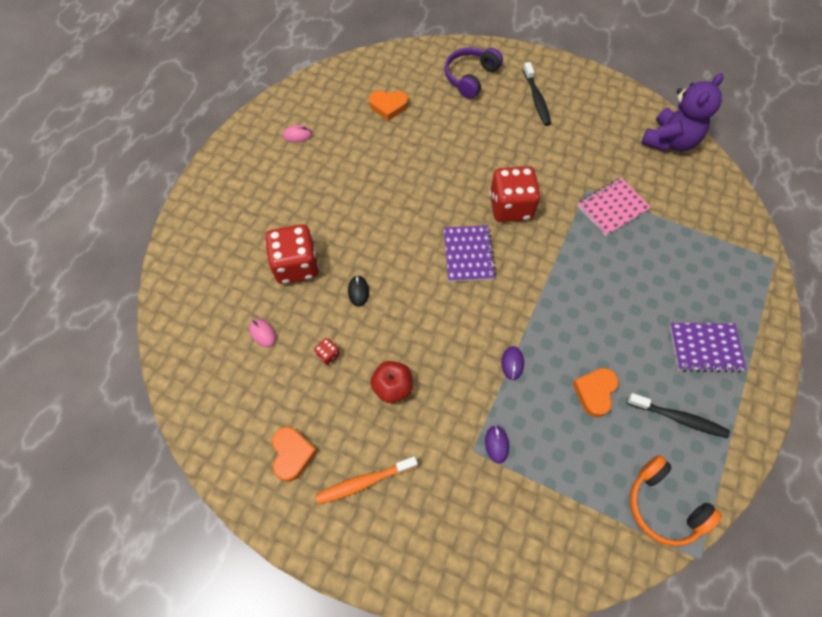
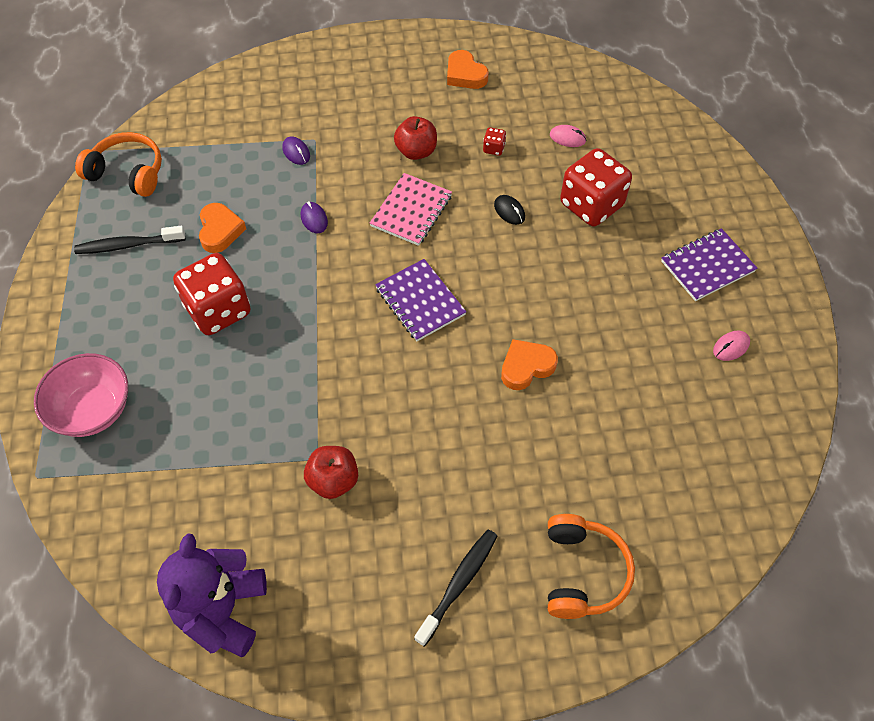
camera: 150 degrees right, 5 degrees down
orange toothbrush [315,456,418,505] -> none
orange heart [369,90,408,121] -> orange heart moved to [501,339,558,390]
purple headphones [445,47,503,99] -> orange headphones [548,514,635,619]
red dice [489,166,541,222] -> red dice moved to [173,253,251,335]
black toothbrush [523,62,551,126] -> black toothbrush turned 75 degrees clockwise [414,529,497,647]
pink notebook [577,178,651,236] -> pink notebook moved to [370,173,452,246]
purple notebook [669,323,747,372] -> purple notebook moved to [661,228,757,301]
none -> pink bowl [34,353,128,437]
none -> red apple [304,446,358,499]

